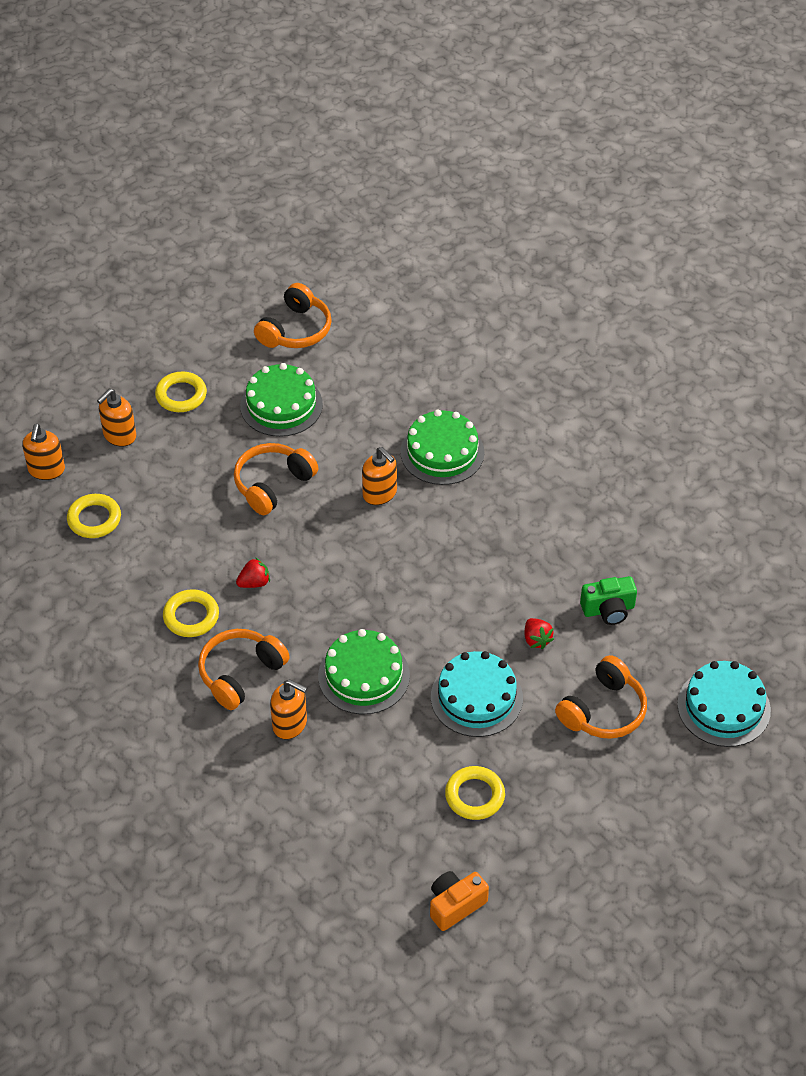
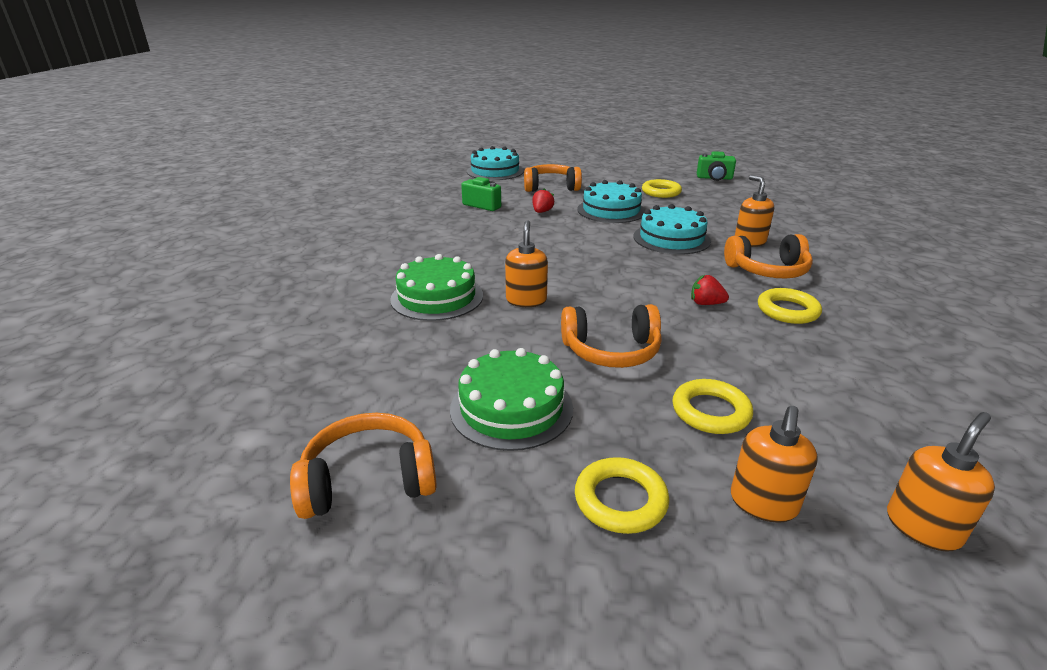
camera: 135 degrees left, 20 degrees down
yellow ring [67,494,121,538] -> yellow ring moved to [673,379,753,434]
orange soap dispenser [97,389,136,447] -> orange soap dispenser turned 120 degrees clockwise [731,406,818,523]
green cake [318,629,410,715] -> turquoise cake [634,204,711,255]
orange camera [430,871,489,931] -> green camera [697,151,736,181]

